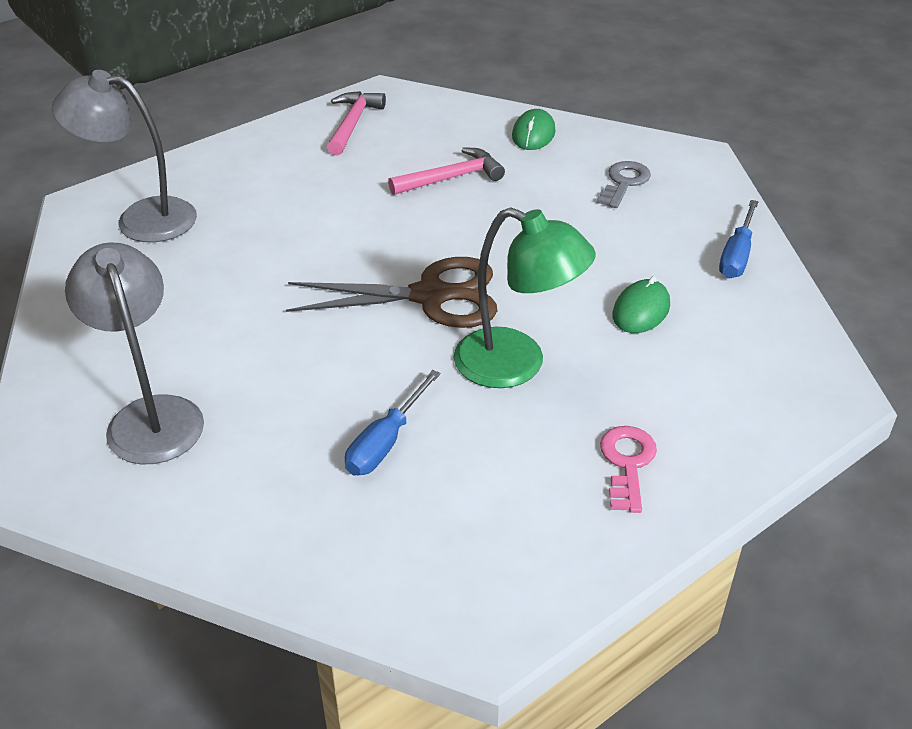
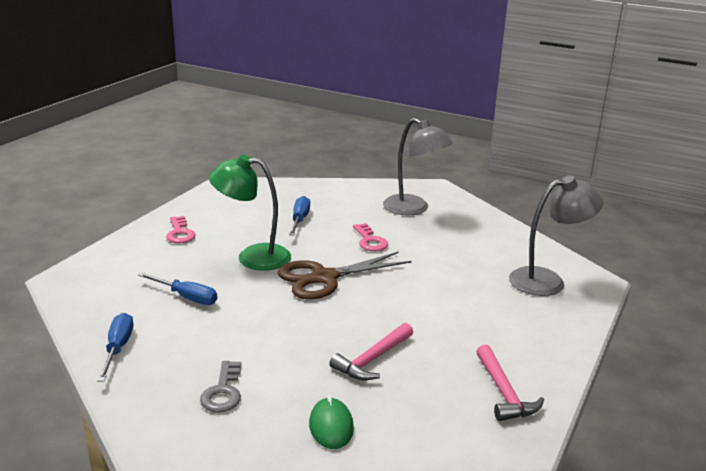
camera: 155 degrees right, 15 degrees down
green mouse [612,276,670,333] -> blue screwdriver [138,273,217,305]
none -> pink key [353,223,388,251]

